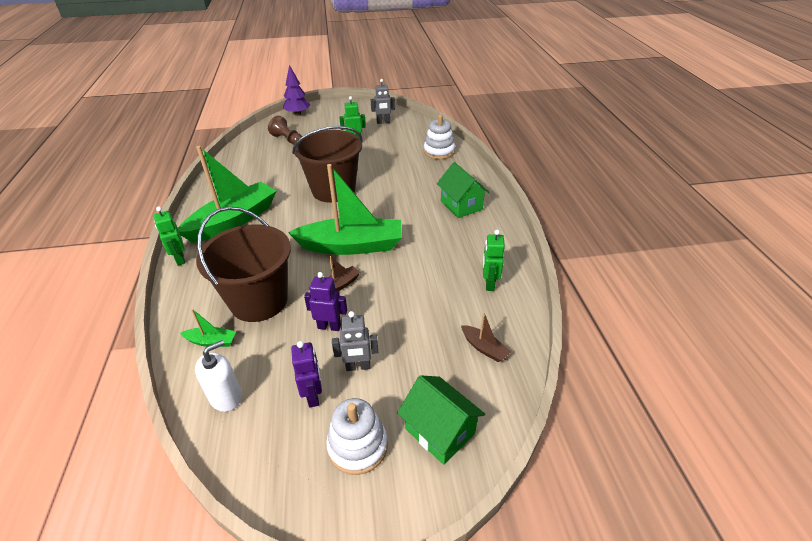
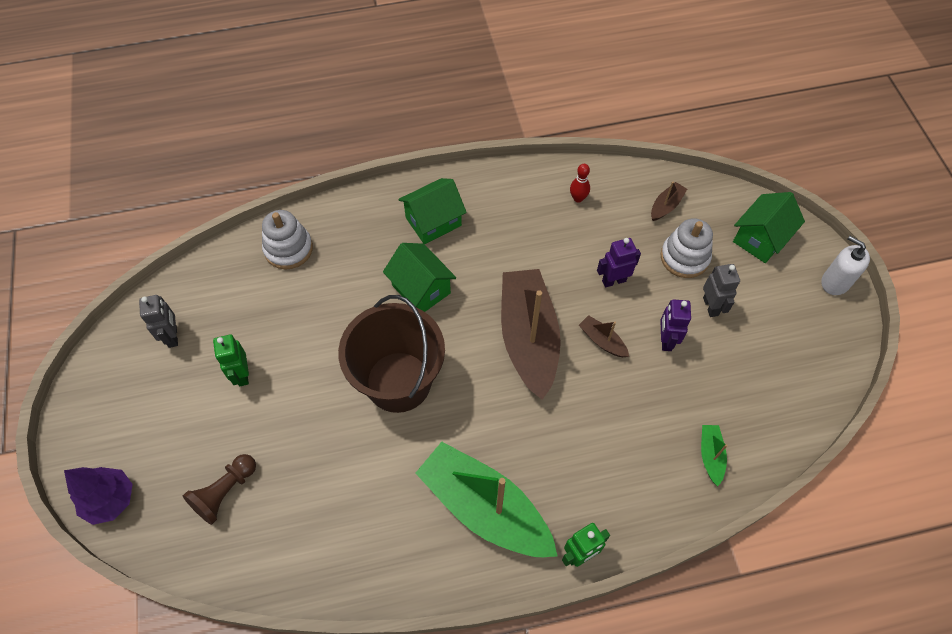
camera: 95 degrees left, 20 degrees up
white soap dispenser [195,340,242,412] -> white soap dispenser moved to [821,236,870,295]
brown bucket [196,206,291,322] -> none
green boat [288,164,402,255] -> brown boat [501,269,561,400]
purple robot [291,341,322,408] -> purple robot moved to [597,238,641,288]
white stacking toy [326,398,388,475] -> white stacking toy moved to [661,218,713,278]
green robot [483,230,505,291] -> red bowling pin [570,164,590,203]
none -> green house [383,243,456,312]

